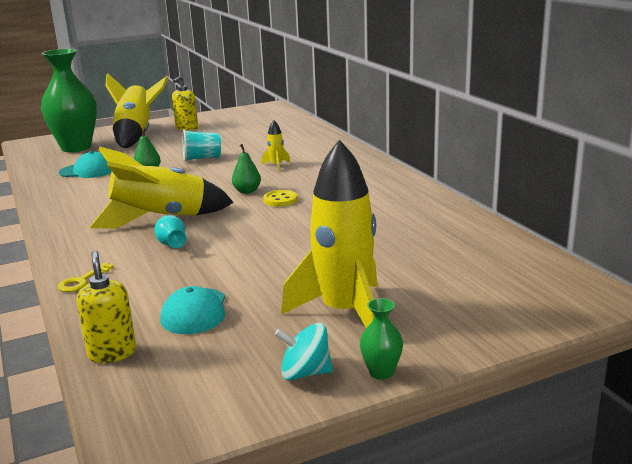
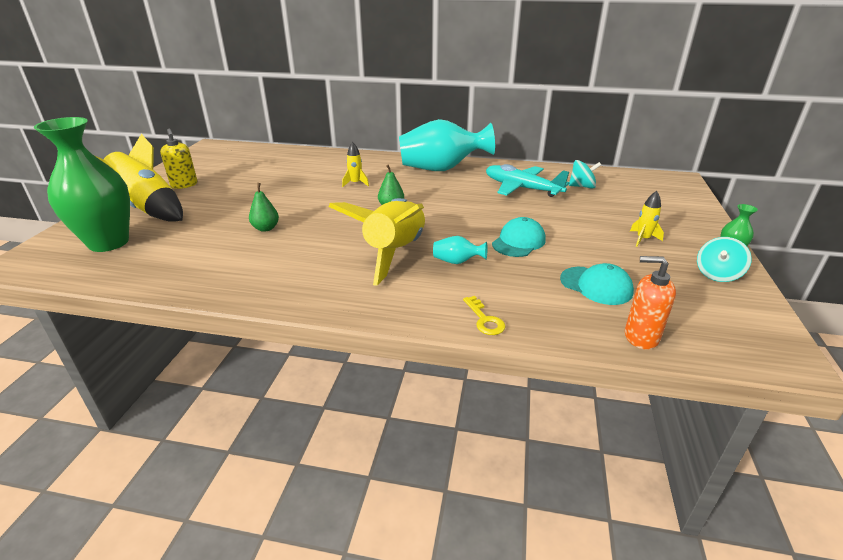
camera: 55 degrees left, 10 degrees up
turquoise cap [59,151,112,178] -> turquoise cap moved to [492,217,546,257]
yellow soap dispenser [77,250,136,363] -> orange soap dispenser [625,256,676,350]
turquoise cup [183,130,221,162] -> none
yellow button [263,190,298,207] -> none
yellow rocket [281,139,378,328] -> yellow rocket [630,191,664,247], size x0.41
none -> turquoise vase [399,119,495,171]
none -> turquoise plane [486,164,569,197]
none -> turquoise spinning top [569,160,601,189]

